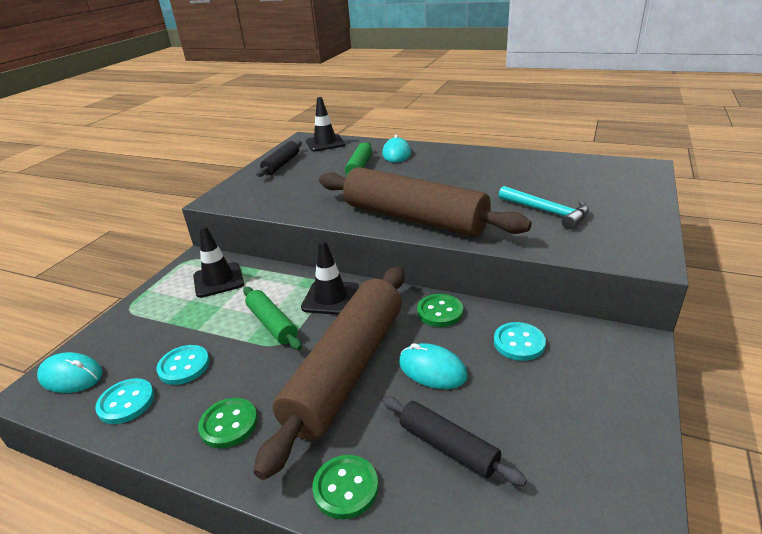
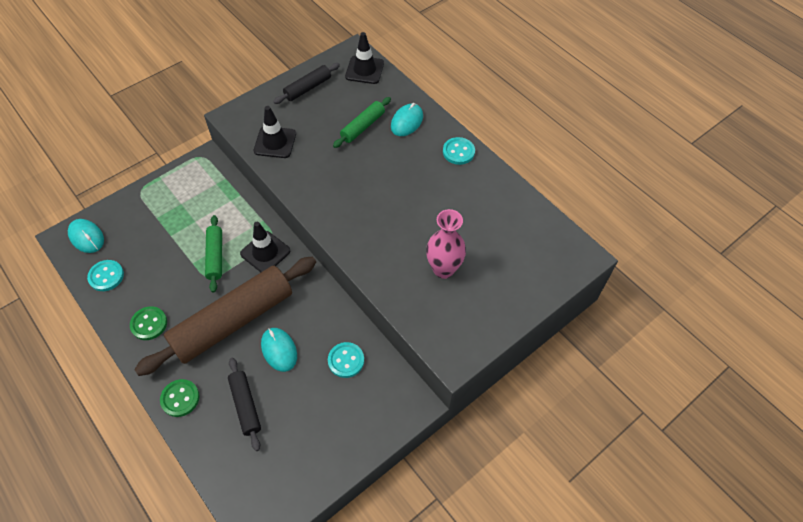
camera: 25 degrees right, 25 degrees up
turquoise button [156,345,210,385] -> turquoise button moved to [443,137,475,165]
black traffic cone [193,226,244,298] -> black traffic cone moved to [254,106,296,158]
brown rolling pin [319,167,532,237] -> none
green button [417,294,463,327] -> none
turquoise hammer [499,186,589,229] -> pink vase [426,209,466,279]

